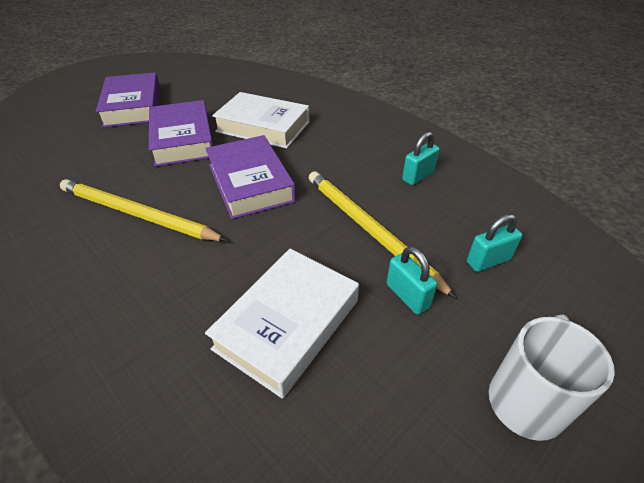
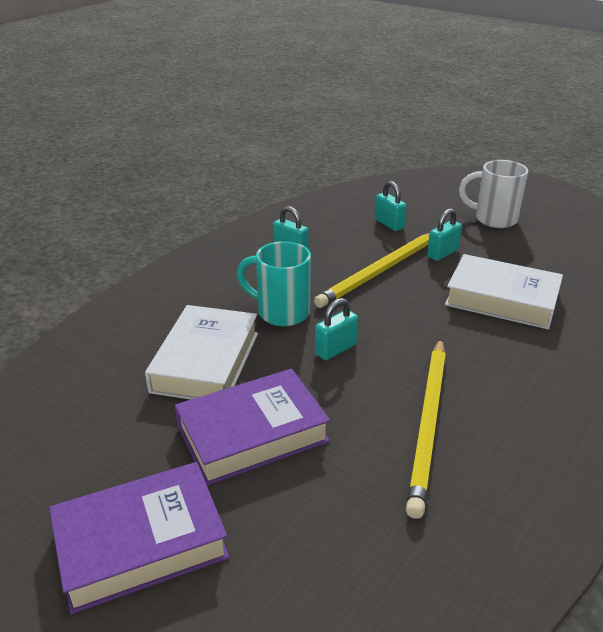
camera: 100 degrees left, 10 degrees down
purple book [205,135,296,219] -> turquoise padlock [315,298,358,360]
none -> turquoise mug [237,241,311,327]

